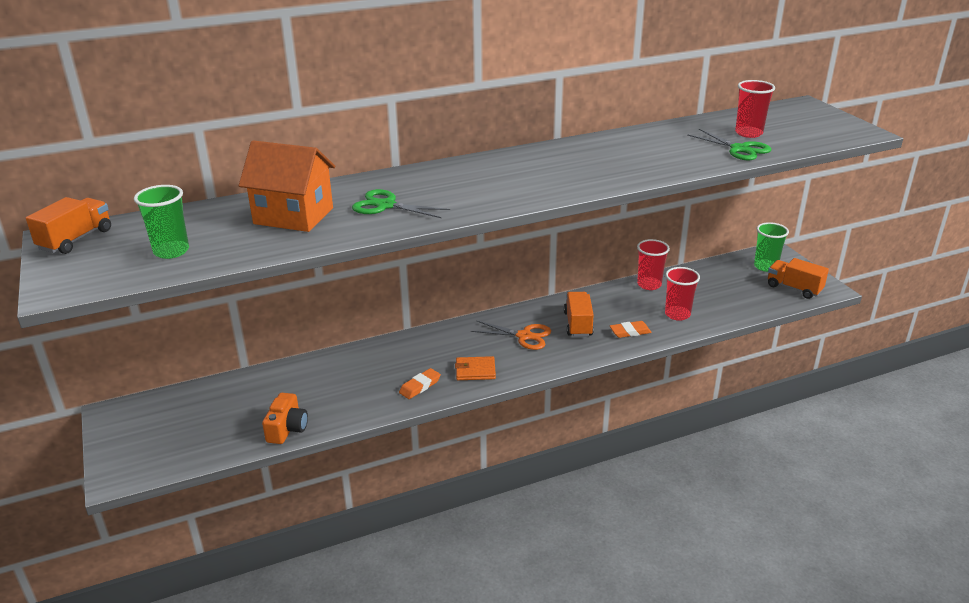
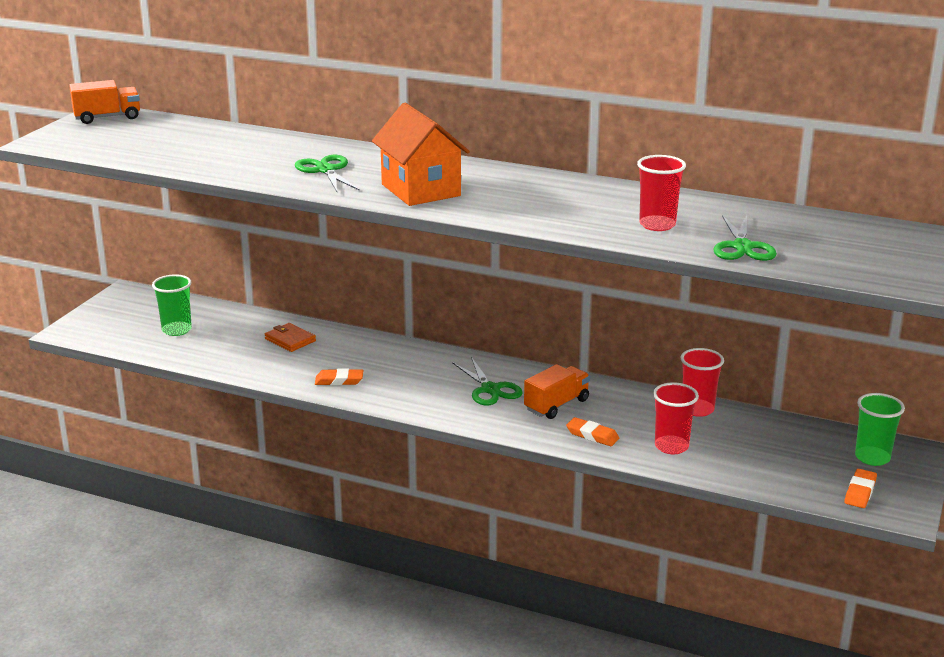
camera: 45 degrees right, 5 degrees down
green cup [134,185,189,259] -> green cup moved to [152,274,192,336]
orange house [239,140,335,232] -> orange house moved to [372,103,470,206]
orange camera [262,393,308,444] -> none
orange wallet [455,356,496,380] -> orange wallet moved to [265,323,316,352]
orange scissors [471,320,551,350] -> green scissors [452,357,523,406]
red cup [735,80,775,138] -> red cup moved to [637,155,686,231]
orange truck [768,258,829,299] -> orange eraser [844,469,877,508]

